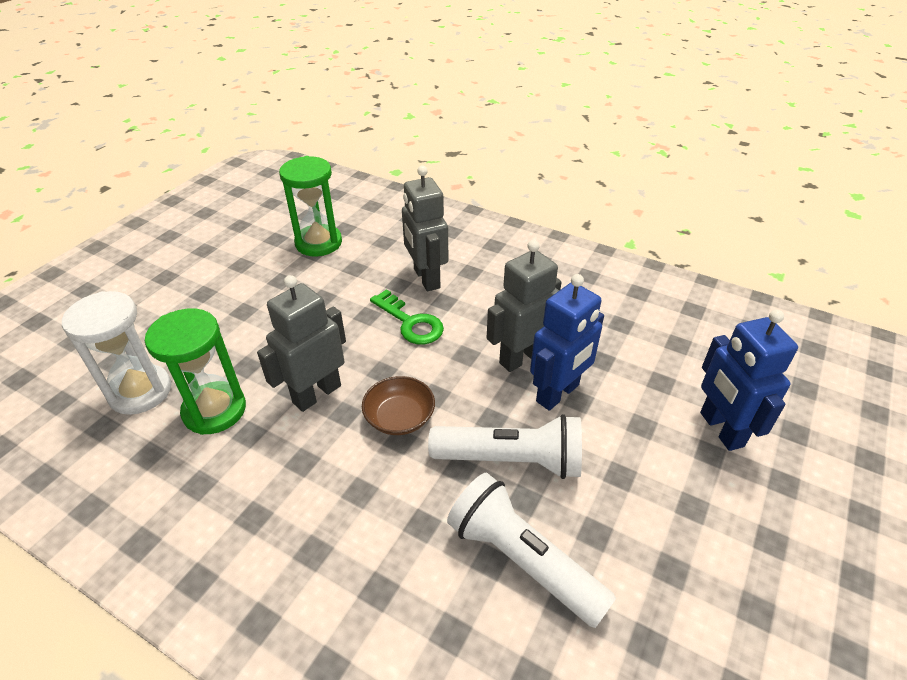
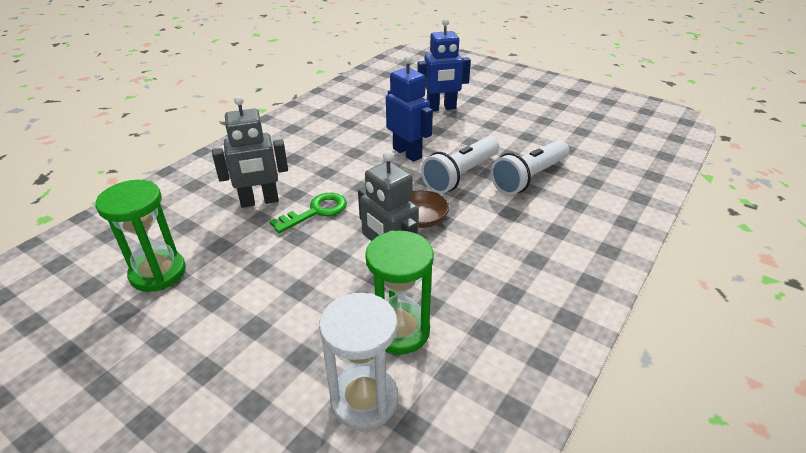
camera: 85 degrees left, 5 degrees down
white flashlight [428,414,582,479] -> white flashlight turned 150 degrees counterclockwise [421,136,499,194]
grey robot [487,240,562,372] -> none

